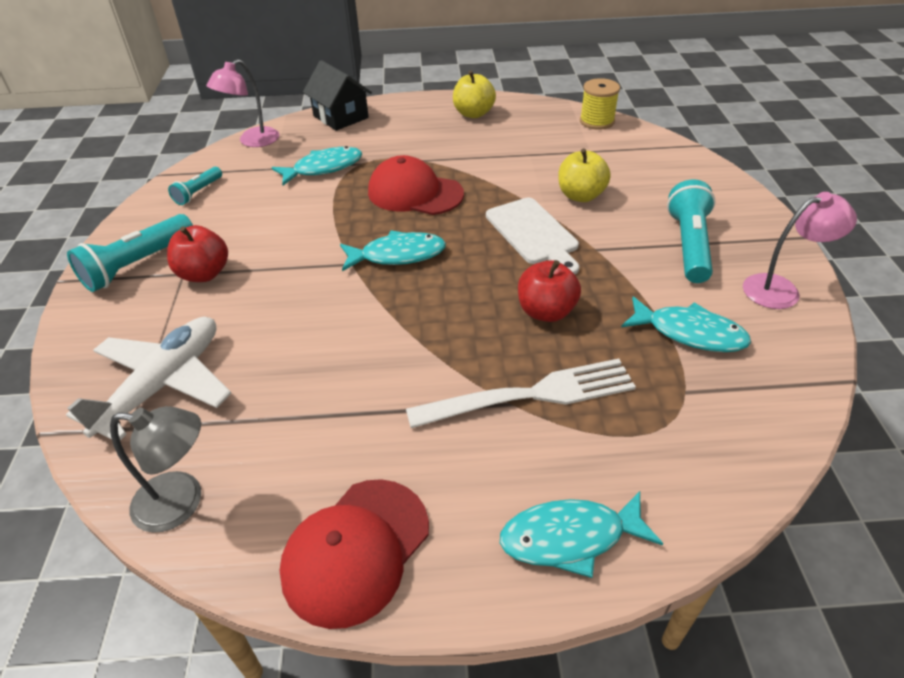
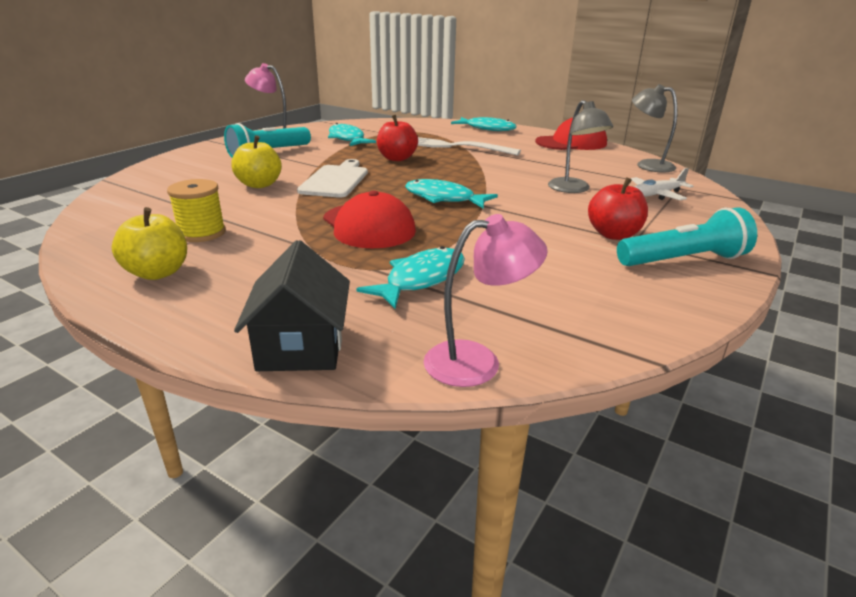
camera: 145 degrees left, 15 degrees down
white plane [66,317,231,440] -> white plane [630,168,693,200], size x0.57
turquoise flashlight [168,167,222,205] -> none
turquoise fish [272,146,362,186] -> turquoise fish turned 120 degrees clockwise [356,246,465,309]
yellow spool [580,78,620,130] -> yellow spool moved to [167,179,226,242]
none -> grey lamp [548,100,613,193]

